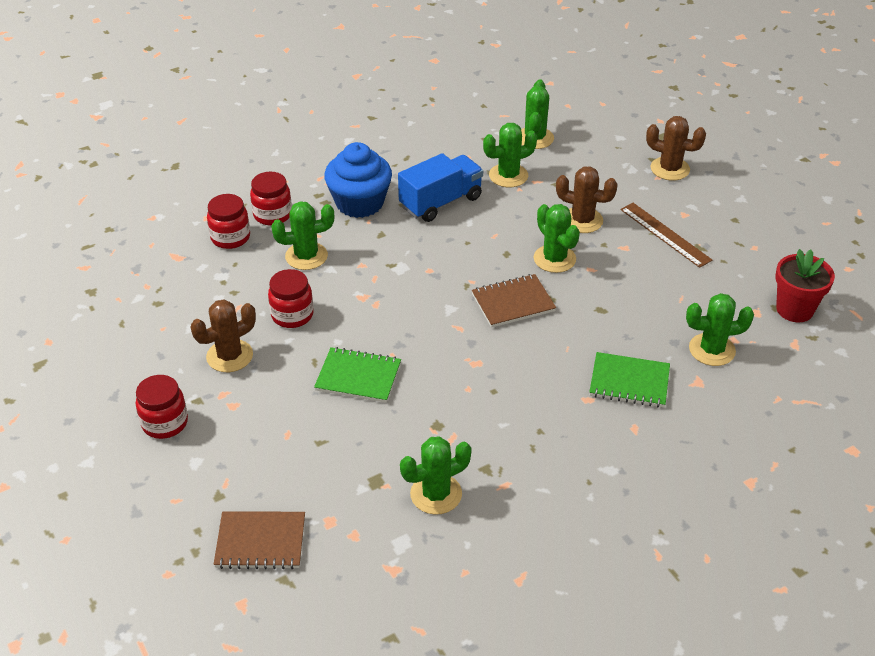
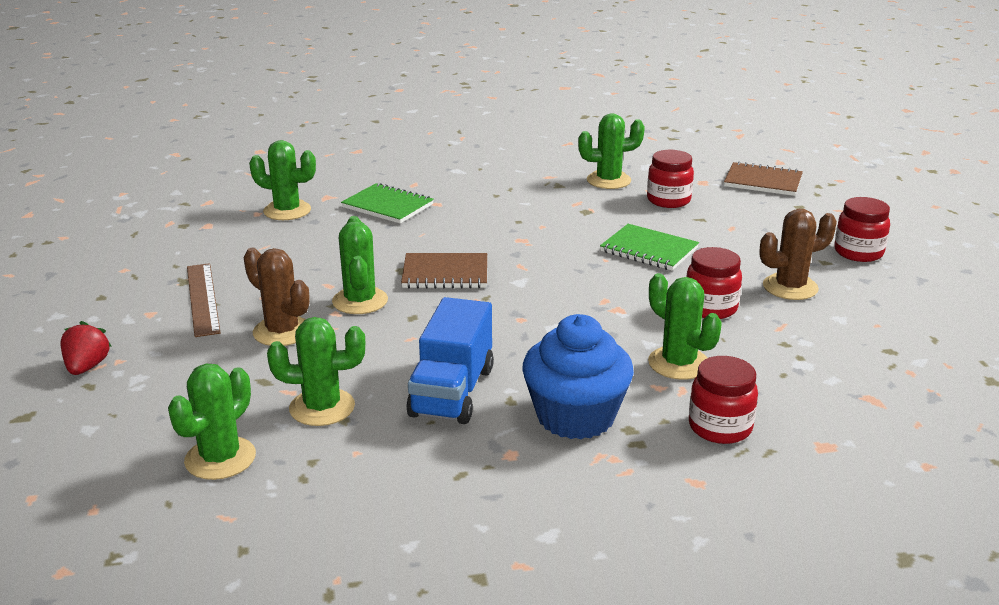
camera: 160 degrees left, 15 degrees down
red jar [207,194,250,249] -> red jar moved to [647,150,694,208]
green cactus [271,201,334,270] -> green cactus turned 45 degrees clockwise [648,273,722,380]
blue truck [398,153,483,222] -> blue truck turned 60 degrees counterclockwise [406,297,494,424]
brown cactus [646,116,706,180] -> red strawberry [60,321,112,375]
red flower pot [775,249,835,322] -> none

